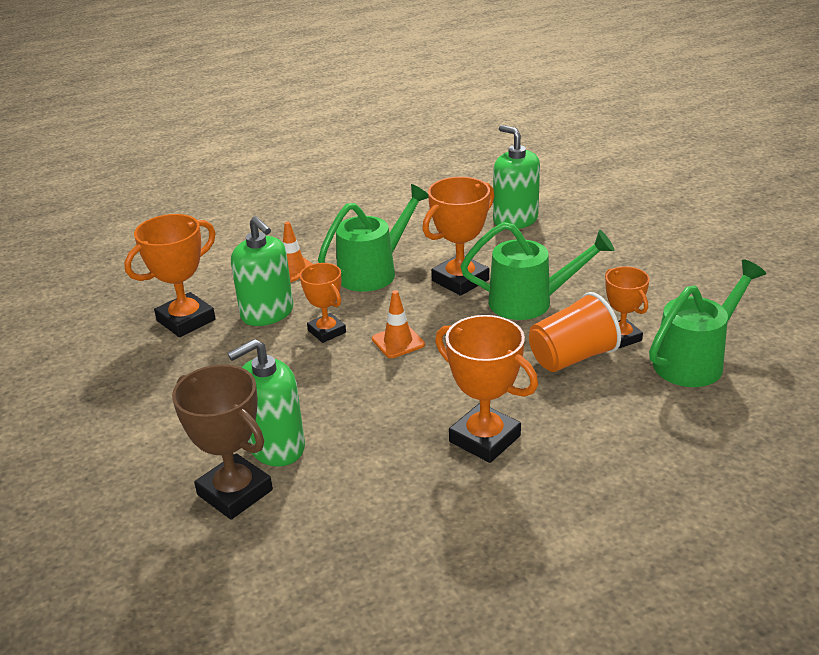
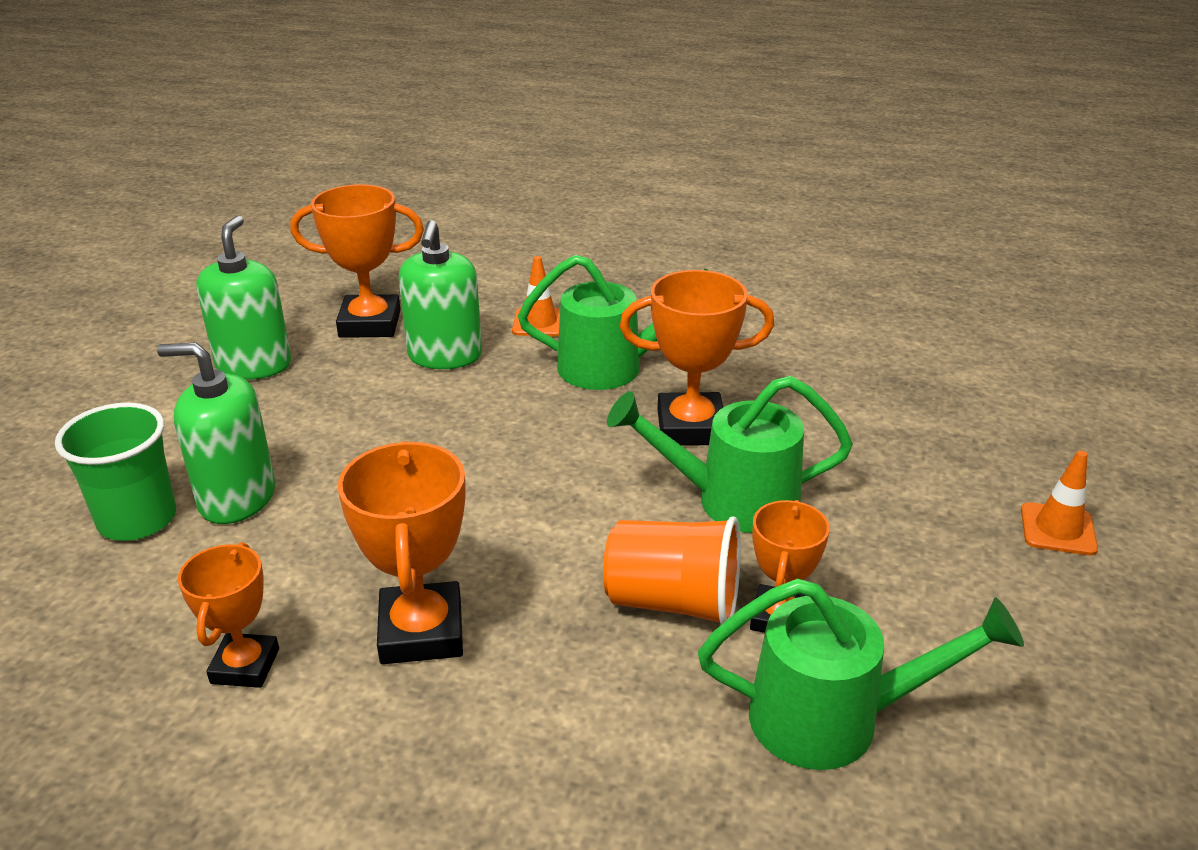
camera: 40 degrees right, 0 degrees up
brown trophy [172,364,273,520] -> green cup [55,403,176,541]
orange trophy [300,263,346,343] -> orange trophy moved to [178,542,279,688]
orange traffic cone [372,290,425,358] -> orange traffic cone moved to [1021,450,1098,556]
green watering can [461,222,614,320] -> green watering can turned 135 degrees clockwise [607,376,853,533]
green soap dispenser [493,125,540,229] -> green soap dispenser moved to [196,216,291,380]

